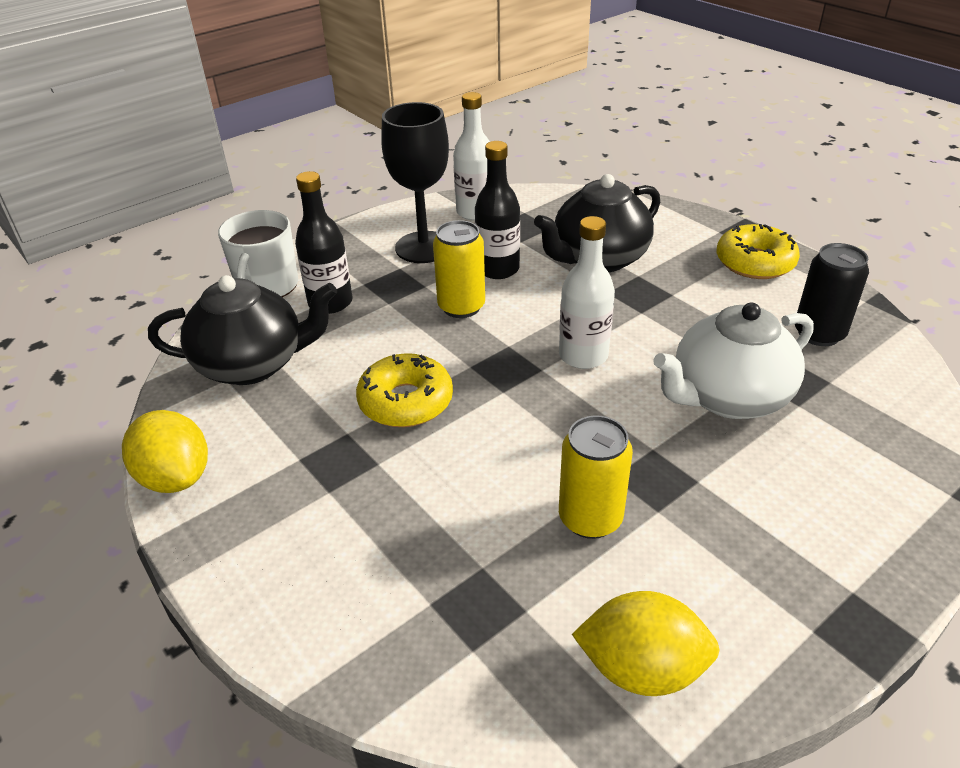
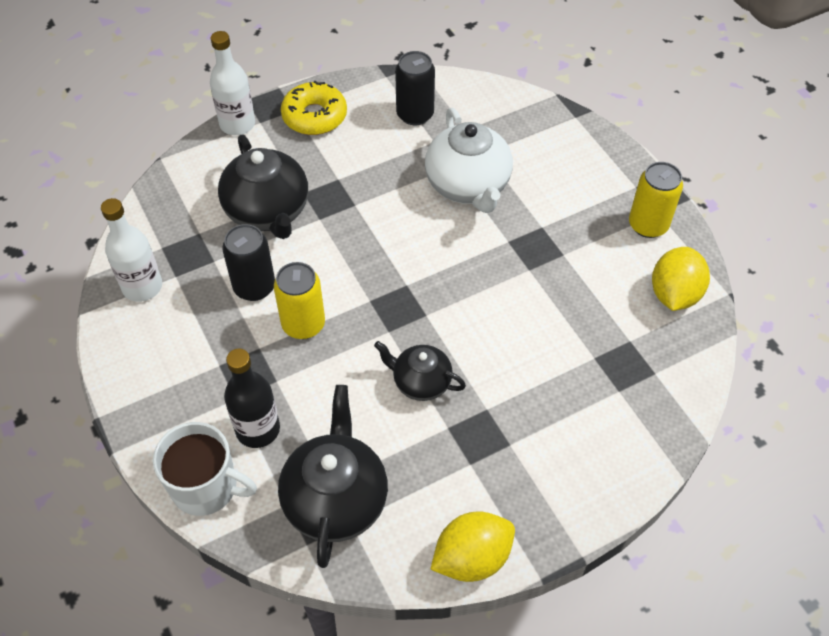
camera: 80 degrees left, 15 degrees up
yellow donut [356,353,453,427] -> black teapot [374,341,466,401]
black goblet [381,102,449,263] -> none
black bottle [475,141,520,279] -> black can [222,224,275,301]
white bottle [559,216,615,369] -> white bottle moved to [210,31,255,135]
yellow can [559,415,633,539] -> yellow can moved to [629,162,683,238]

